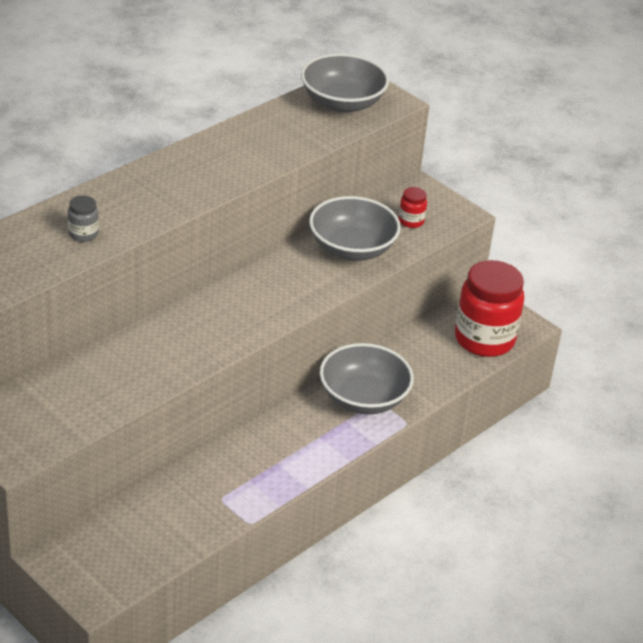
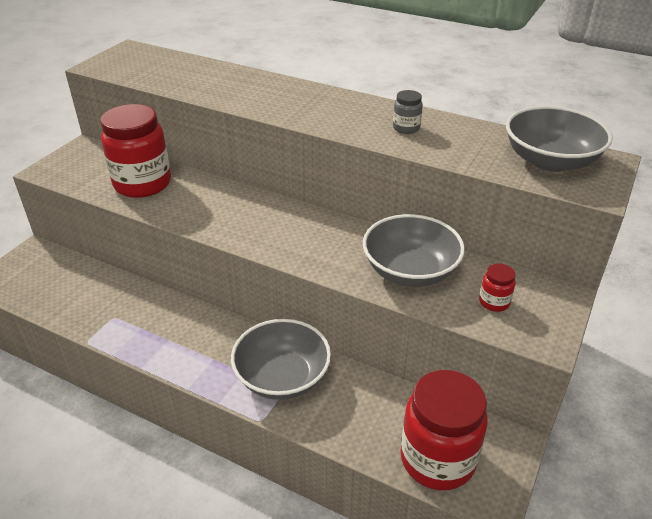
camera: 75 degrees right, 0 degrees up
grey jar [68,196,99,242] -> grey jar moved to [393,90,423,134]
none -> red jar [100,104,171,198]

